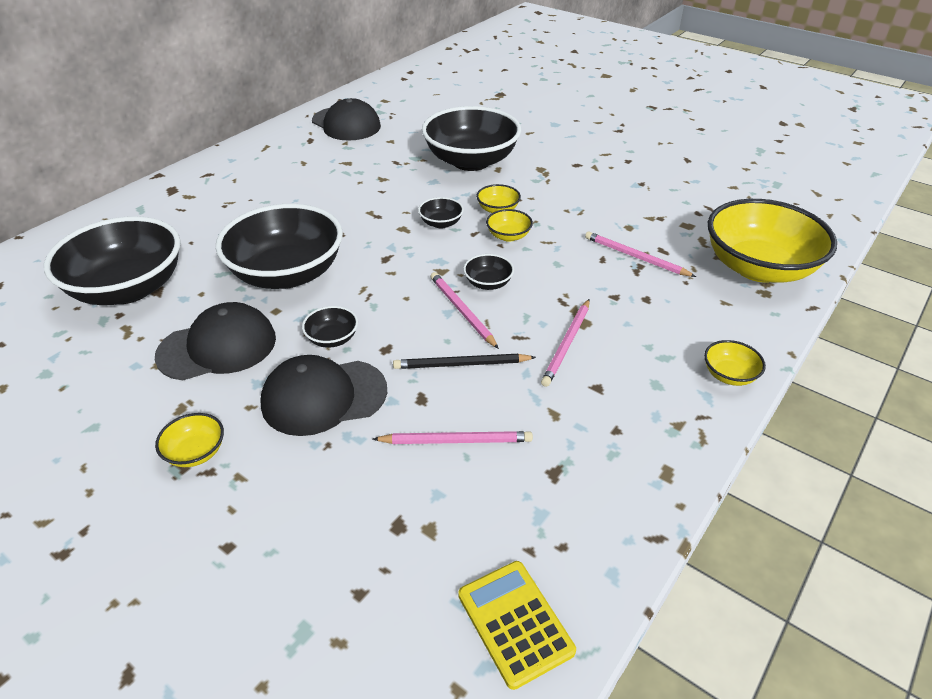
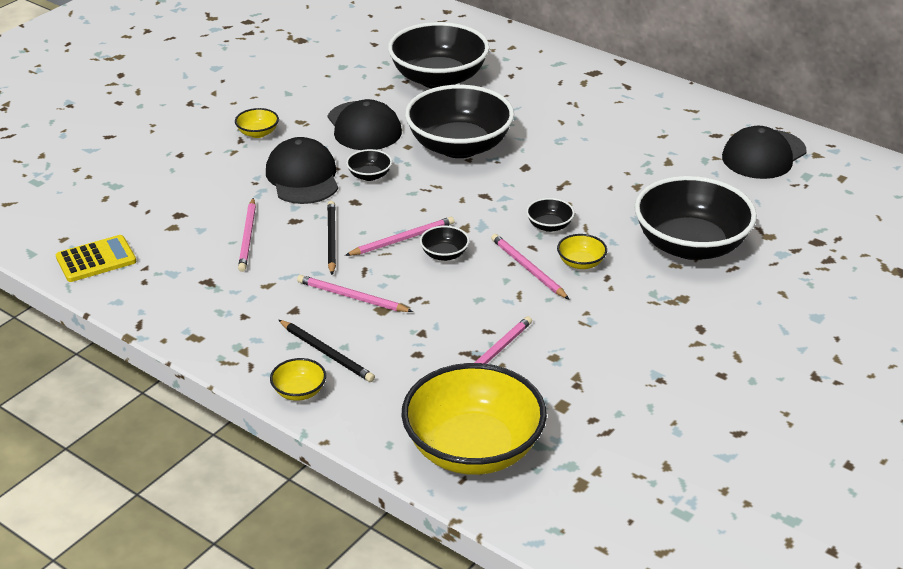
camera: 90 degrees right, 5 degrees down
yellow bowl [486,209,533,242] -> pink pencil [491,234,569,299]
none -> black pencil [279,320,375,382]

